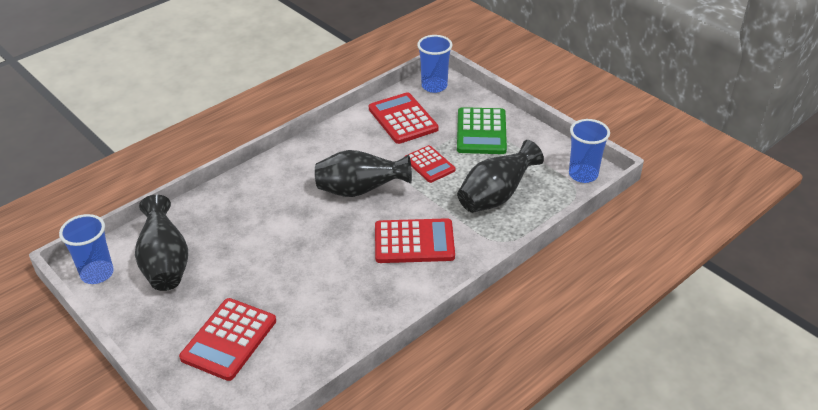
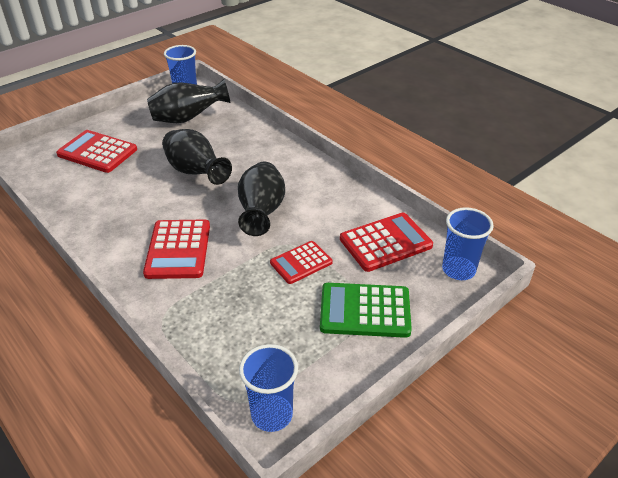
camera: 90 degrees right, 0 degrees up
black vase [457,140,544,213] -> black vase moved to [162,129,232,185]

